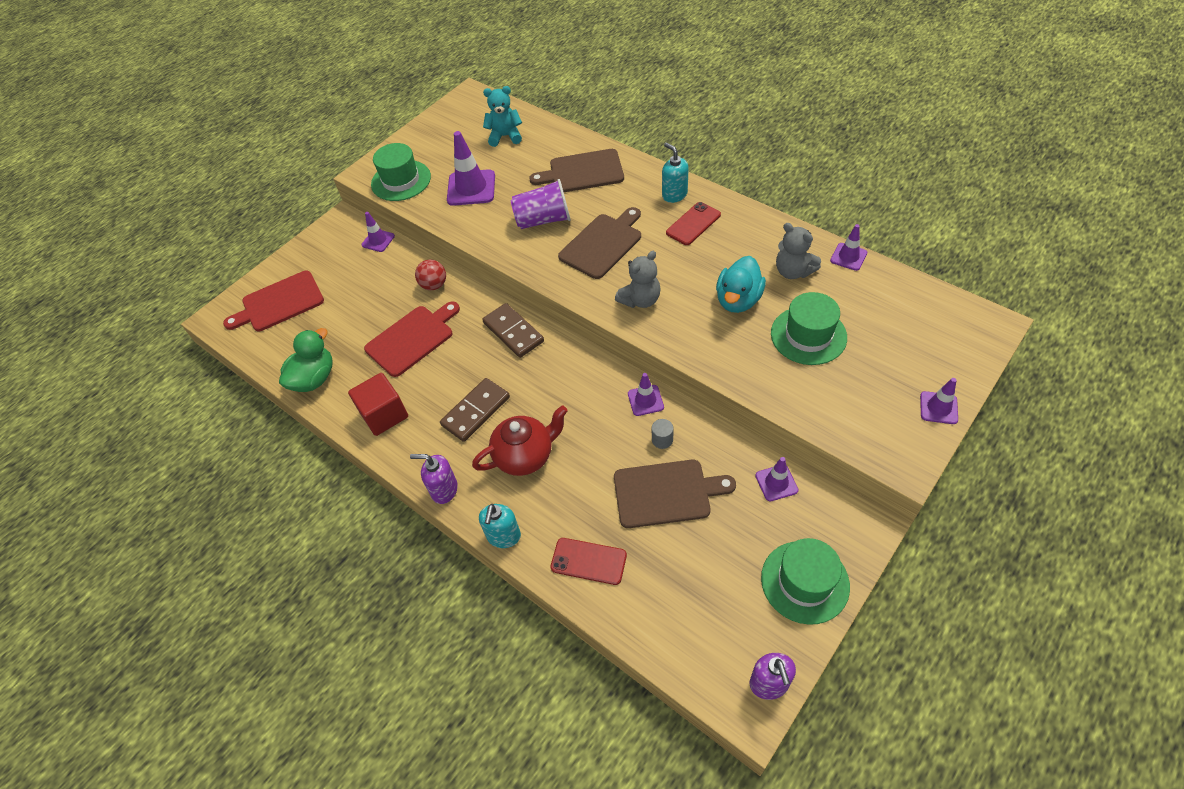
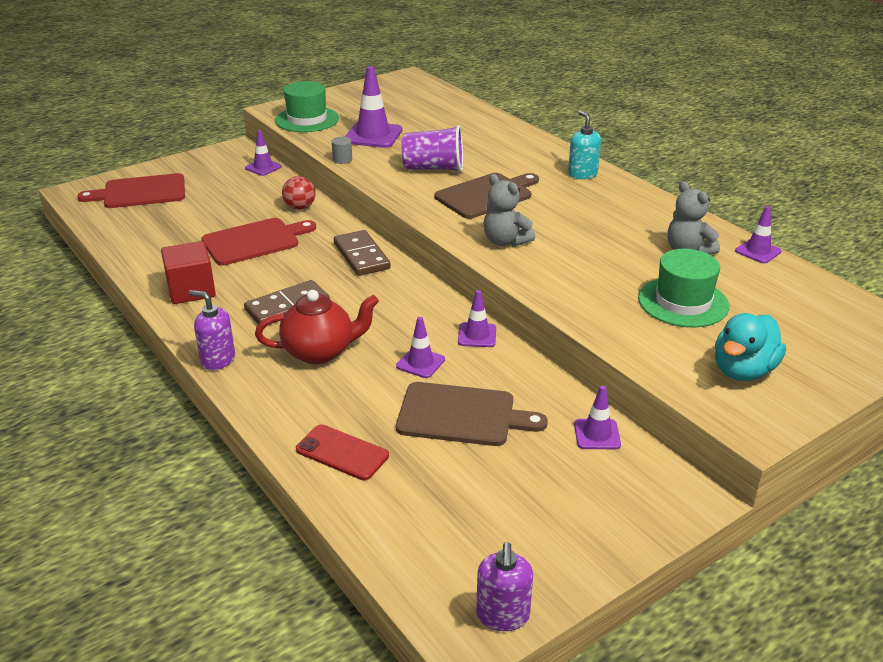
camera: 10 degrees right, 20 degrees down
green duck [279,328,333,392] -> none
turquoise soap dispenser [479,504,521,548] -> none
turquoise teddy bear [483,86,522,147] -> none
brown cutting board [529,149,624,192] -> none
grey teddy bear [615,251,660,308] -> grey teddy bear turned 75 degrees clockwise [484,174,535,247]
grey cylinder [652,419,674,449] -> grey cylinder moved to [332,137,352,164]
red phone [666,202,721,245] -> none
turquoise duck [716,256,766,313] -> turquoise duck moved to [715,313,786,381]
green hat [761,538,850,625] -> none
purple traffic cone [920,378,958,424] -> purple traffic cone moved to [396,317,445,378]

